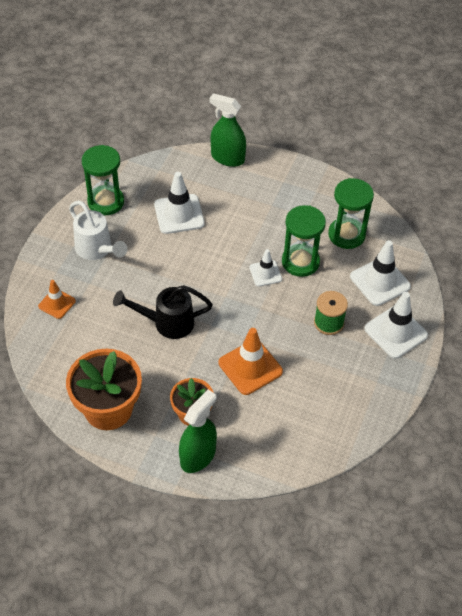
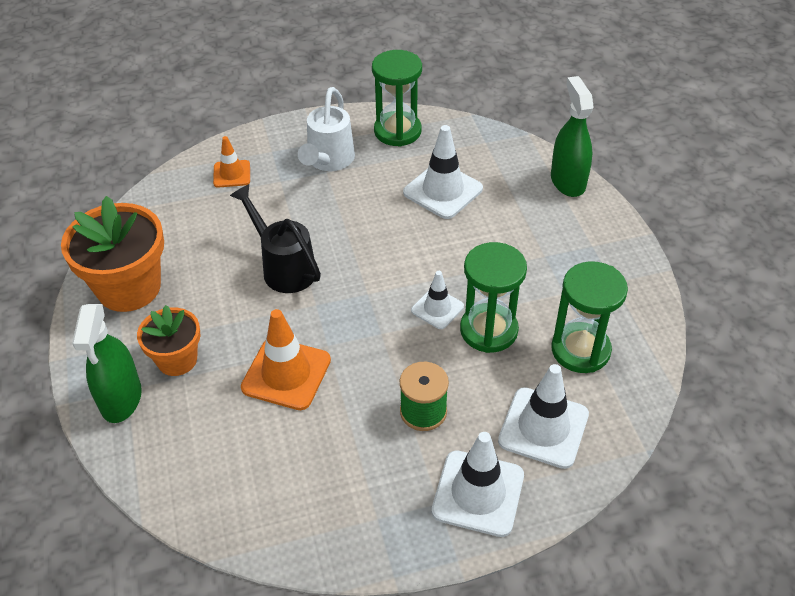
camera: 55 degrees right, 5 degrees down
green spray bottle [179,389,217,473] -> green spray bottle turned 90 degrees clockwise [72,304,142,423]

